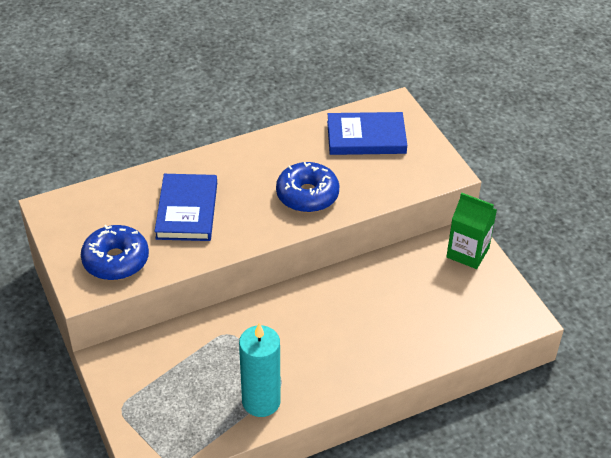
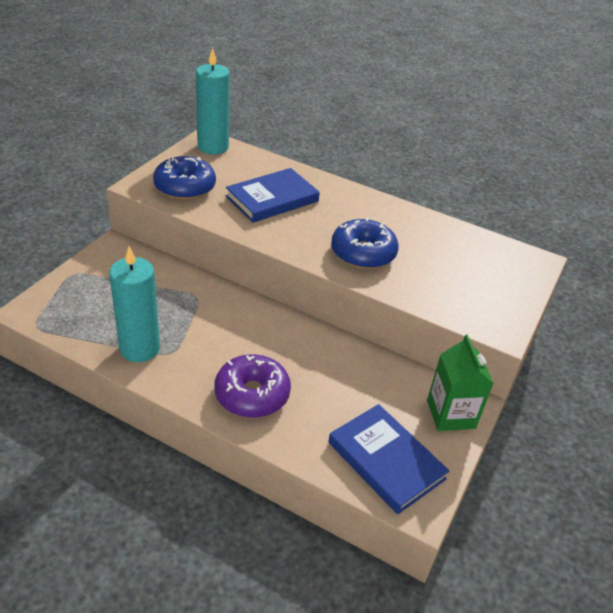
camera: 50 degrees right, 5 degrees down
blue book [327,112,407,155] -> blue book moved to [328,404,449,514]
none -> turquoise candle [196,48,230,155]
none -> purple donut [215,354,291,418]

